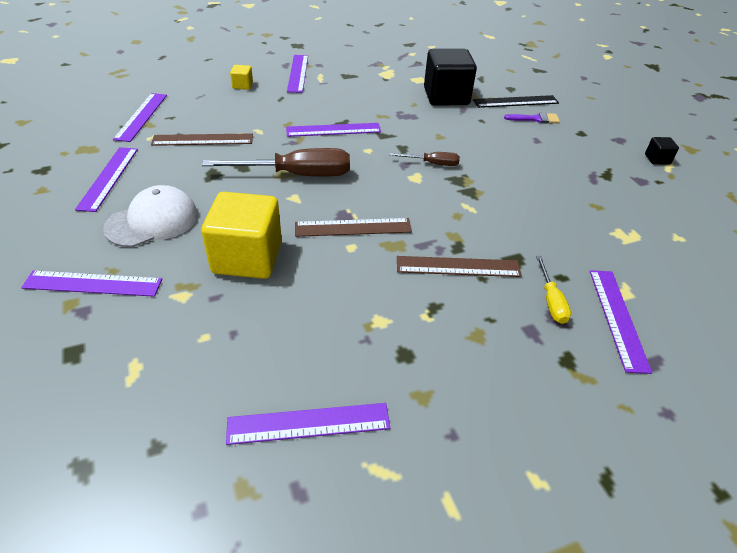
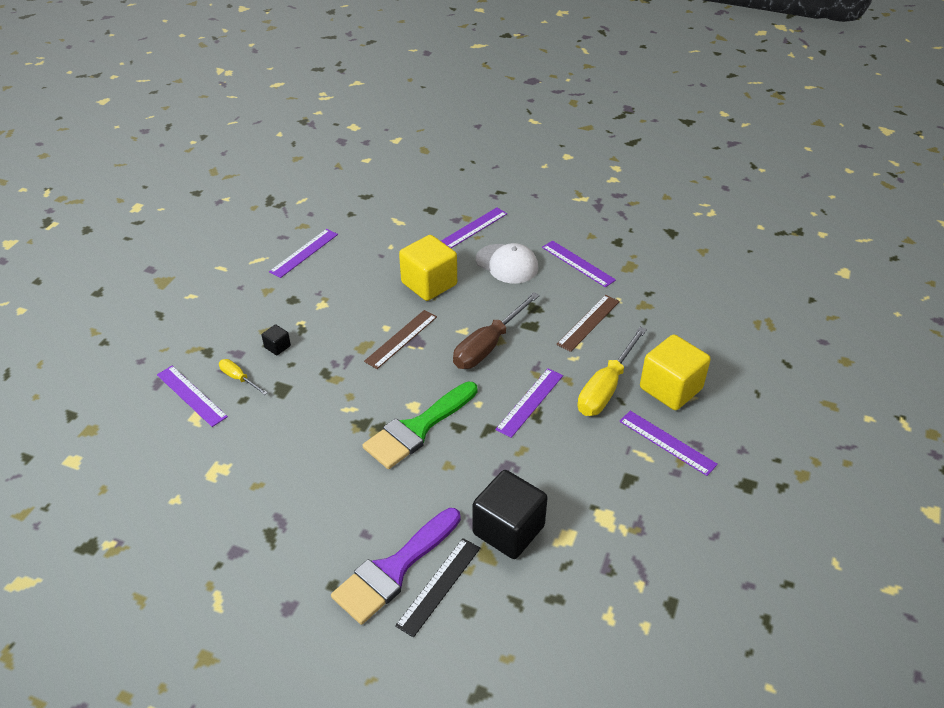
camera: 135 degrees right, 0 degrees up
white cap [103,185,198,247] -> white cap turned 60 degrees counterclockwise [476,243,538,283]
purple ruler [113,93,167,142] -> none
yellow cube [230,65,253,90] -> yellow cube [640,334,711,410], size x2.30
brown screwdriver [390,152,460,166] -> green brush [362,382,478,469]
brown ruler [397,256,522,277] -> none
purple brush [504,112,560,124] -> purple brush [331,508,461,625], size x2.20
black cube [645,137,679,165] -> black cube moved to [262,325,291,355]
none -> yellow screwdriver [578,327,647,416]

